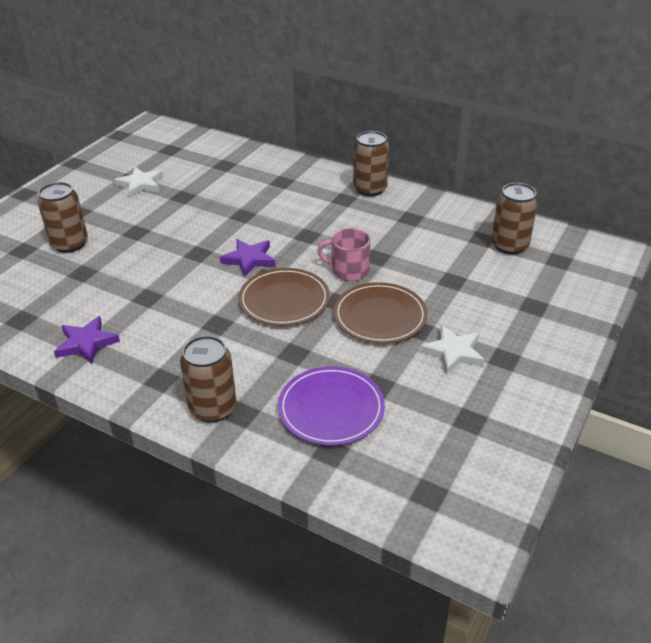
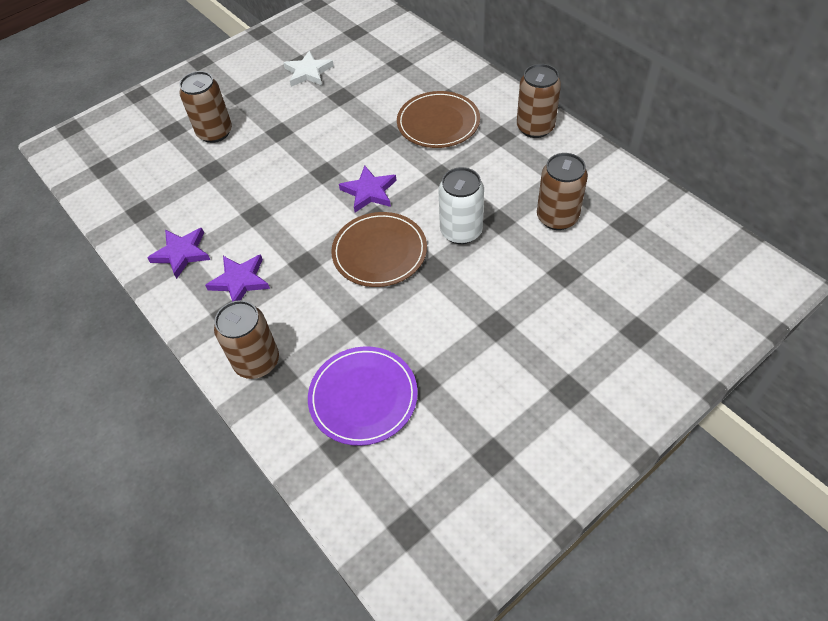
camera: 25 degrees right, 15 degrees up
pink mug [317,228,370,281] -> white can [438,167,484,244]
brown plate [333,282,428,344] -> brown plate moved to [397,91,480,148]
white star [420,325,485,375] -> none
brown can [491,183,538,254] -> brown can moved to [537,153,588,230]
none -> purple star [205,254,270,302]

